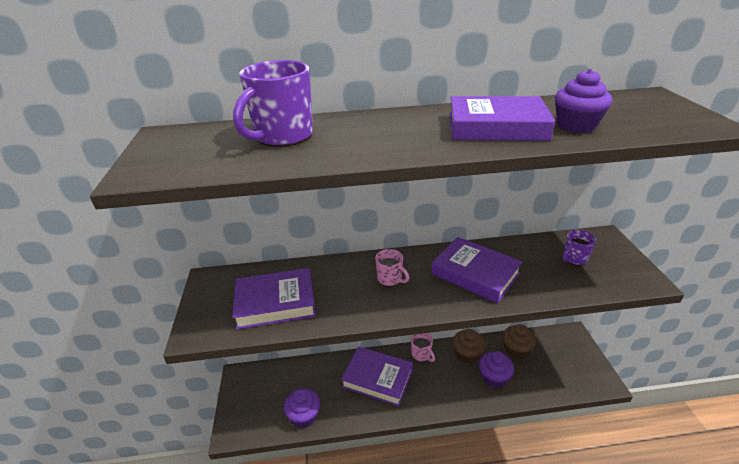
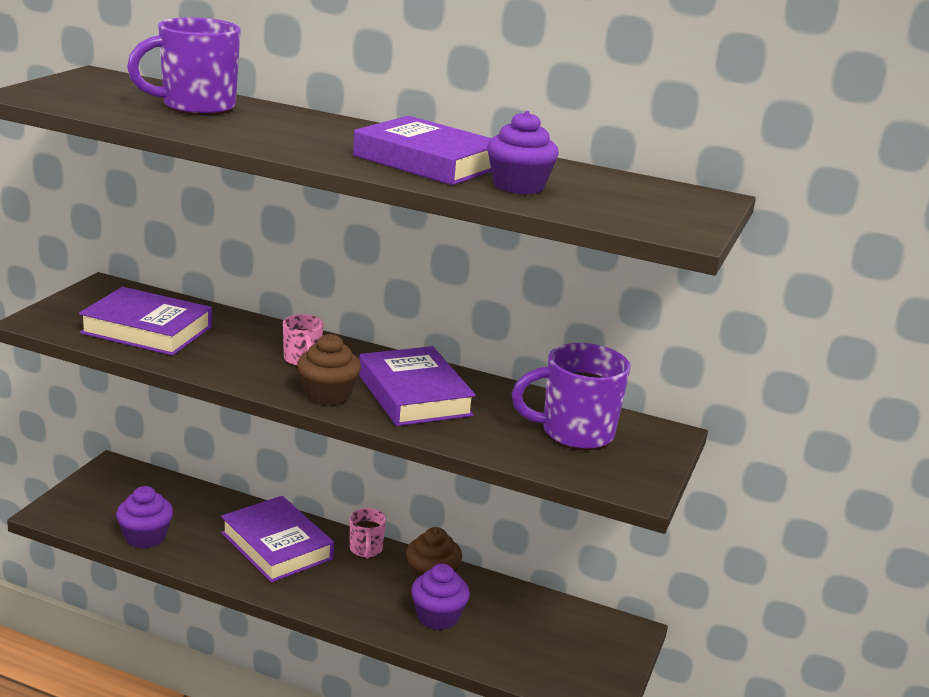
camera: 25 degrees right, 10 degrees down
brown cupcake [502,324,536,359] -> brown cupcake moved to [297,334,361,406]
purple mug [562,229,596,265] -> purple mug [512,343,631,450], size x1.86

